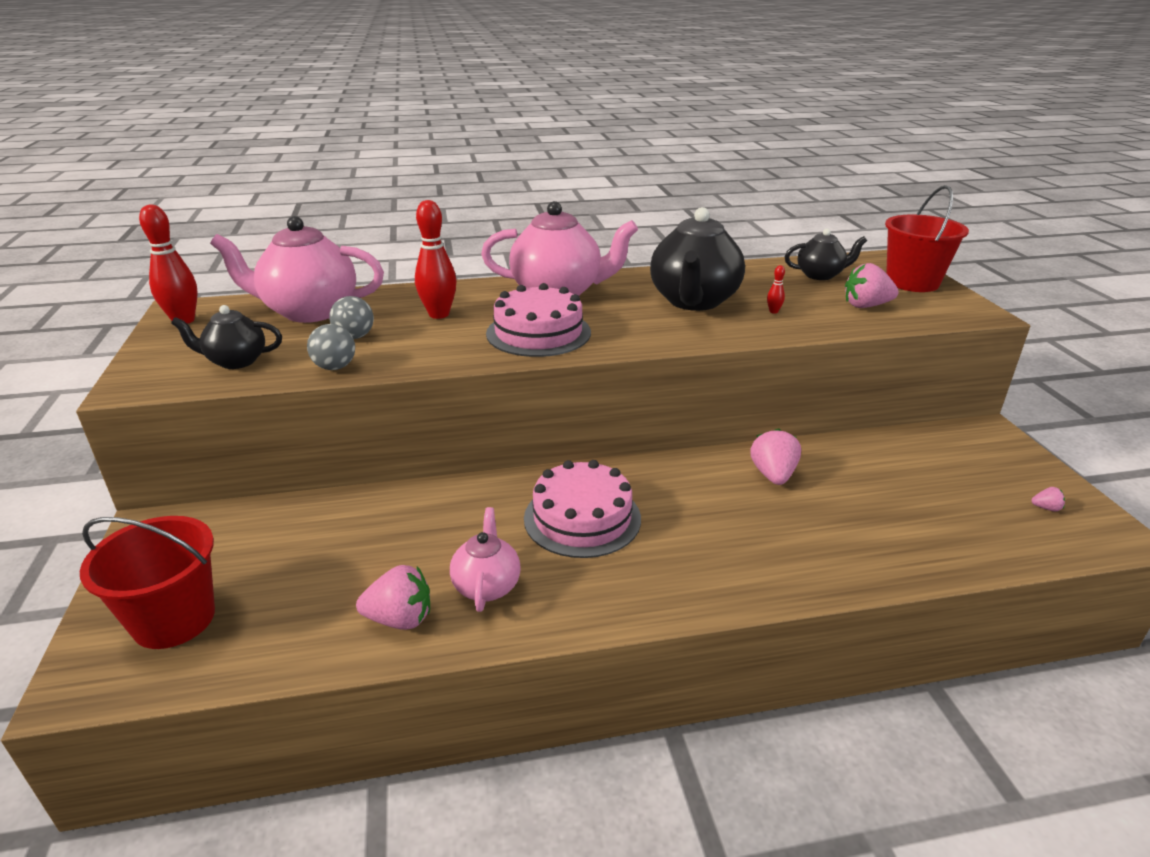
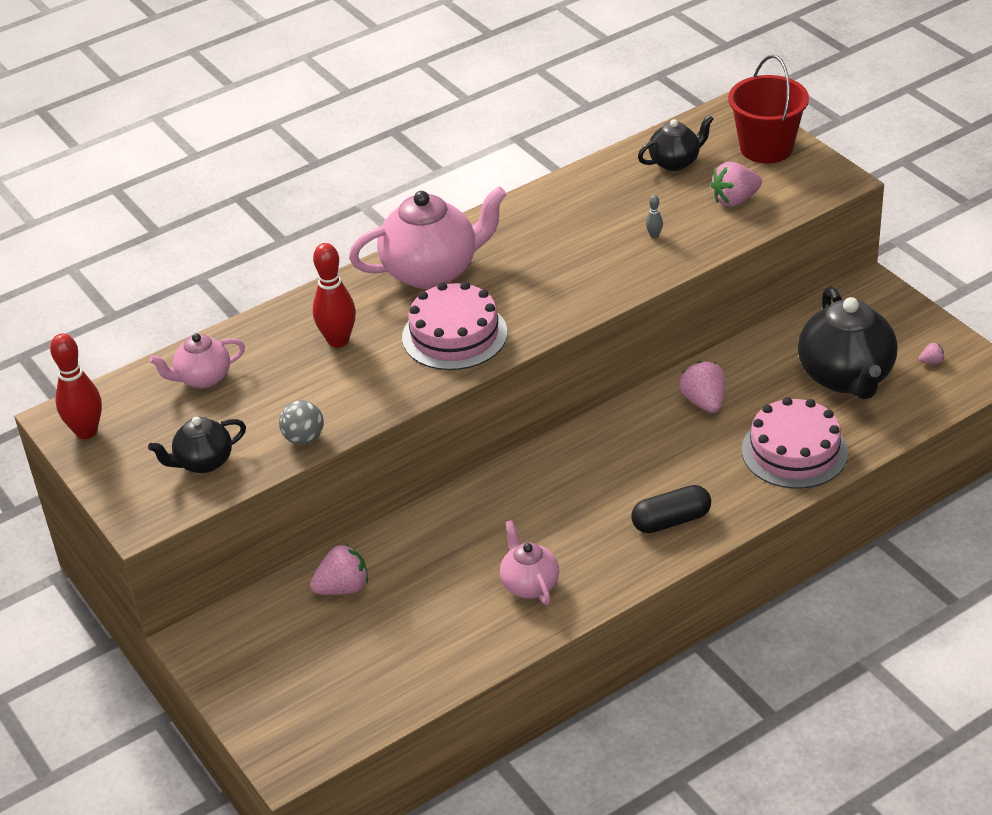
camera: 20 degrees left, 10 degrees up
red bucket [80,516,215,649] -> none
pink teapot [210,216,384,323] -> pink teapot [149,333,245,388], size x0.55
grey ball [329,296,374,339] -> none
pink strawberry [356,565,430,630] -> pink strawberry moved to [310,544,368,595]
pink cake [524,460,641,558] -> pink cake moved to [742,397,848,489]
black teapot [650,207,745,311] -> black teapot moved to [798,286,897,399]
red bowling pin [767,265,785,314] -> grey bowling pin [646,195,663,238]
none -> black capsule [631,485,711,533]

